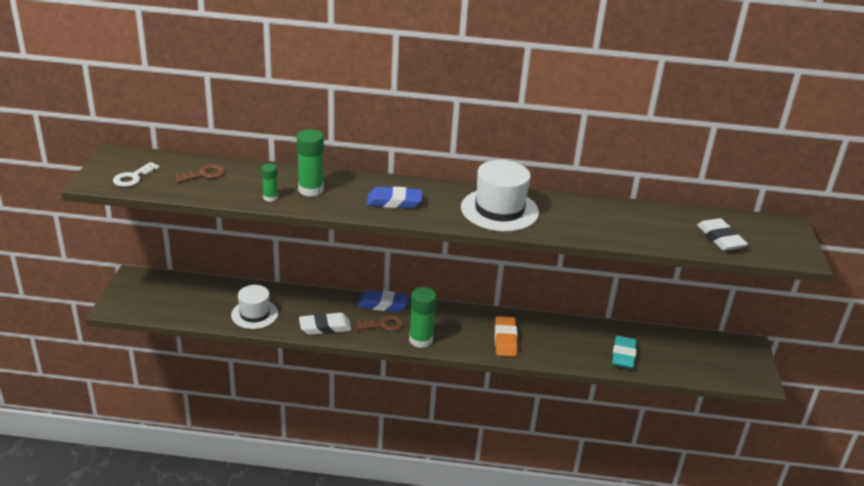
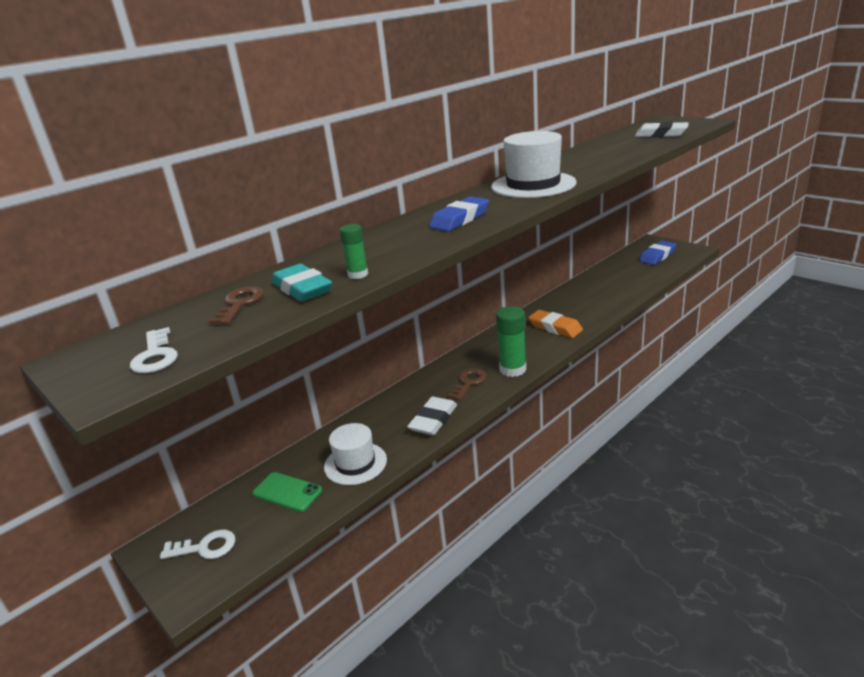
camera: 45 degrees left, 5 degrees down
green glue stick [297,129,324,197] -> none
blue eraser [358,290,409,312] -> blue eraser moved to [639,241,676,265]
turquoise eraser [612,336,637,369] -> turquoise eraser moved to [272,264,332,302]
none -> white key [160,529,236,559]
none -> green phone [253,472,322,512]

